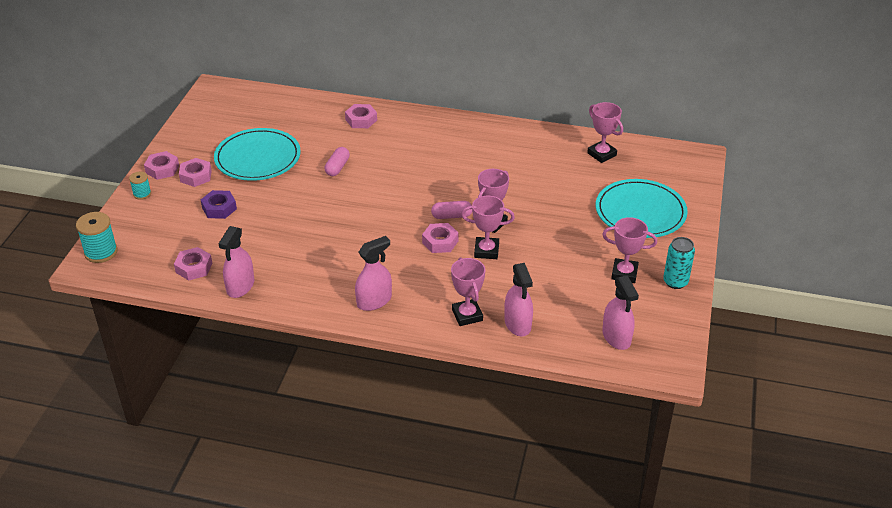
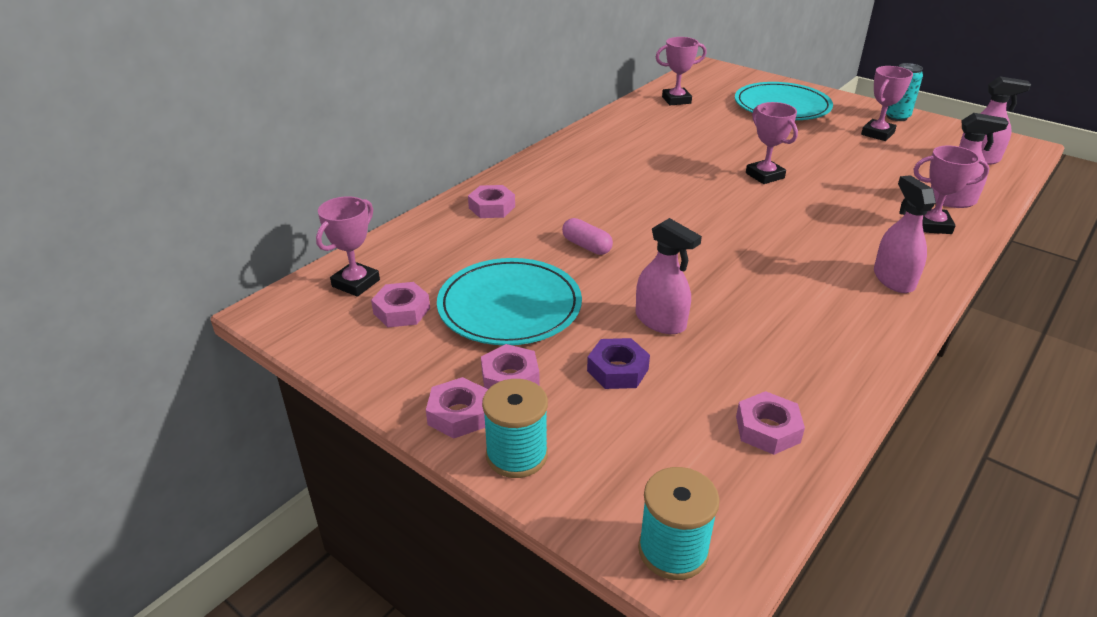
camera: 65 degrees left, 5 degrees down
turquoise spool [129,172,151,200] -> turquoise spool [482,379,548,478], size x1.72
pink spray bottle [219,226,254,298] -> pink spray bottle moved to [636,218,702,334]
pink nut [422,223,459,253] -> pink nut moved to [371,282,430,327]
pink capsule [431,201,472,219] -> none
pink trophy [461,196,515,259] -> pink trophy moved to [316,196,380,297]

